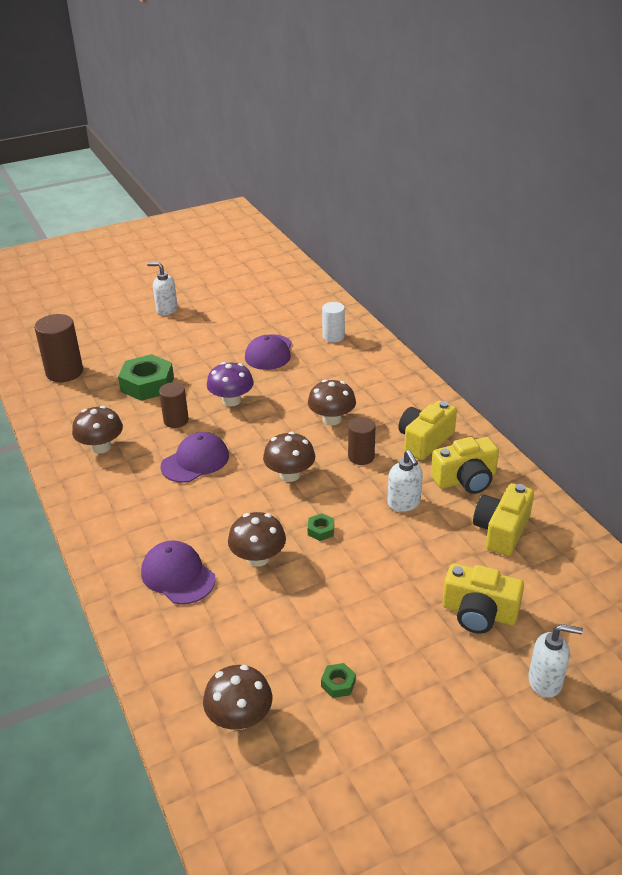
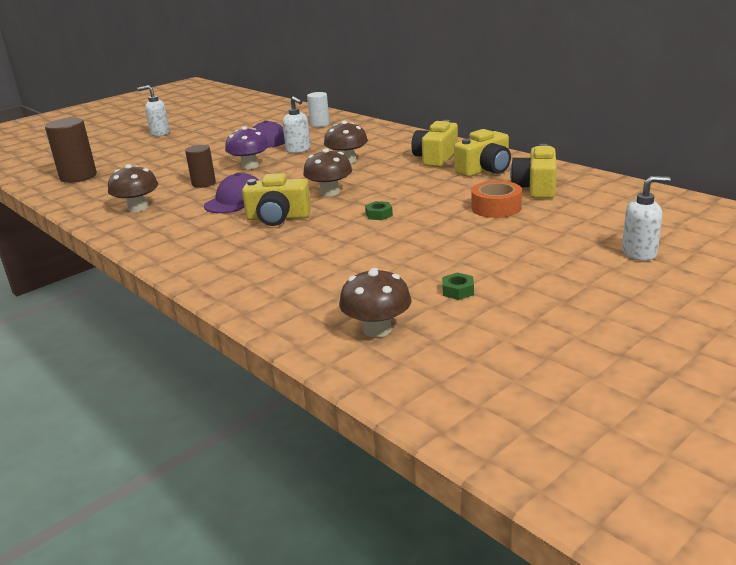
camera: 15 degrees left, 10 degrees down
green nut [118,354,174,401] -> none
purple cap [141,540,216,604] -> none
brown mushroom [228,512,286,567] -> none
brown cylinder [348,417,376,465] -> none
white soap dispenser [388,450,423,512] -> white soap dispenser moved to [282,96,311,153]
yellow camera [442,563,524,634] -> yellow camera moved to [242,173,311,226]
none -> orange tape [471,181,522,218]

